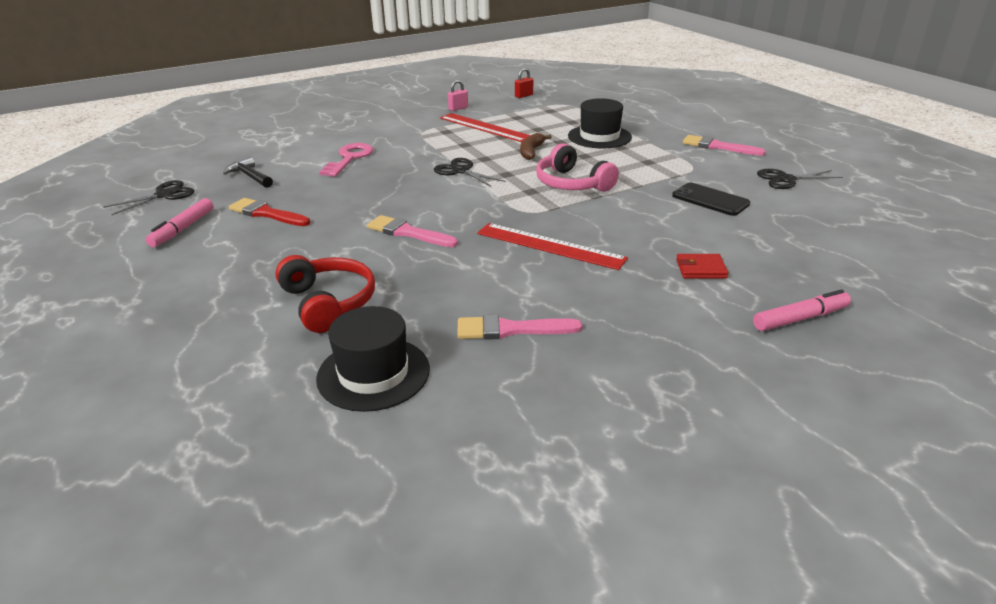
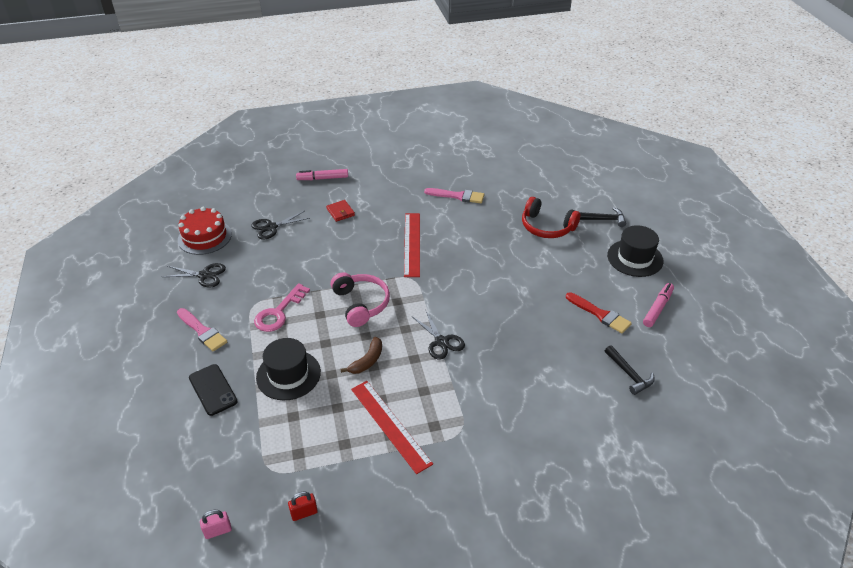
camera: 165 degrees left, 10 degrees up
black scissors [103,180,194,215] -> black scissors moved to [251,211,310,240]
red headphones [275,255,375,333] -> red headphones turned 45 degrees counterclockwise [522,197,580,238]
black hat [316,306,430,412] -> black hat moved to [607,225,664,277]
pink key [319,143,373,177] -> pink key moved to [254,283,310,332]
pink brush [367,215,458,247] -> none
pink padlock [448,80,468,111] -> pink padlock moved to [200,510,232,539]
red ruler [477,223,628,270] -> red ruler turned 45 degrees clockwise [404,213,420,277]
black phone [672,182,750,216] -> black phone moved to [189,364,238,416]
red wallet [676,254,729,278] -> red wallet turned 45 degrees clockwise [326,200,355,222]
none -> red cake [178,207,232,255]
none -> black hammer [580,207,626,227]

